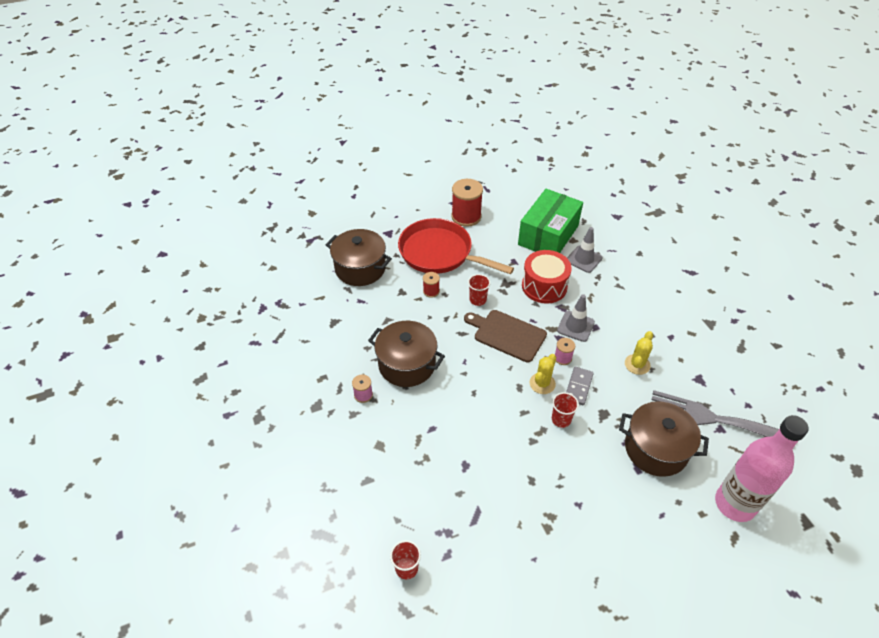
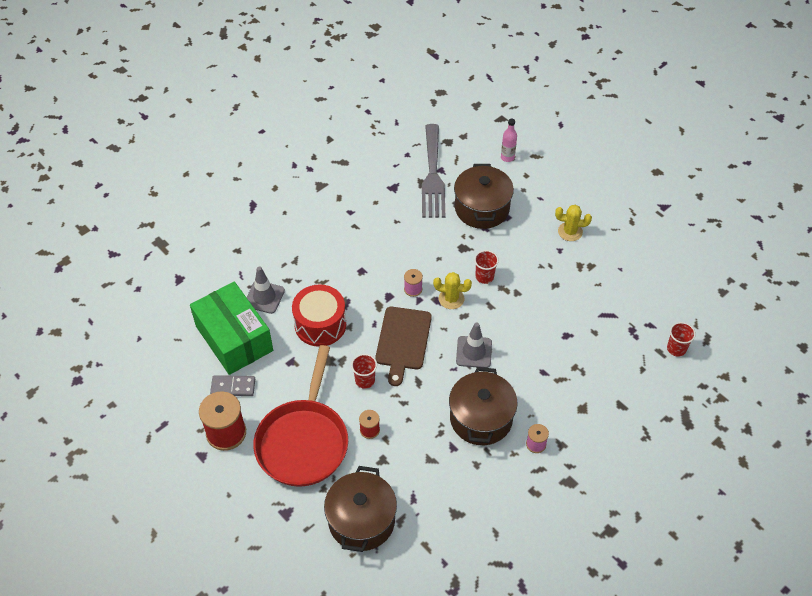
camera: 110 degrees left, 5 degrees up
green box [518,189,583,253] -> green box turned 45 degrees clockwise [190,281,273,375]
grey traffic cone [557,294,595,342] -> grey traffic cone moved to [456,322,492,368]
grey domino [566,367,594,405] -> grey domino moved to [210,375,255,396]
yellow cactus [625,331,653,375] -> yellow cactus moved to [555,205,592,241]
pink bottle [715,415,809,522] -> pink bottle [501,119,517,162], size x0.43

